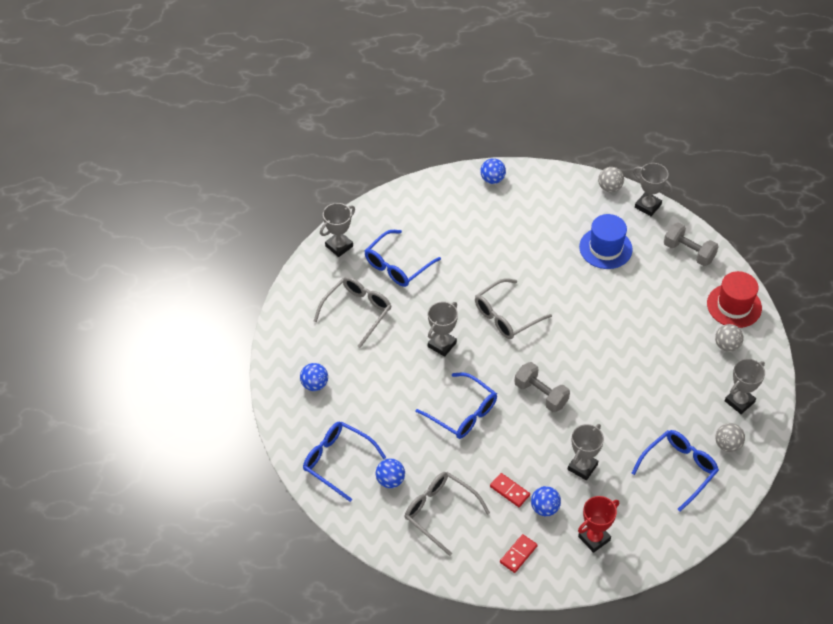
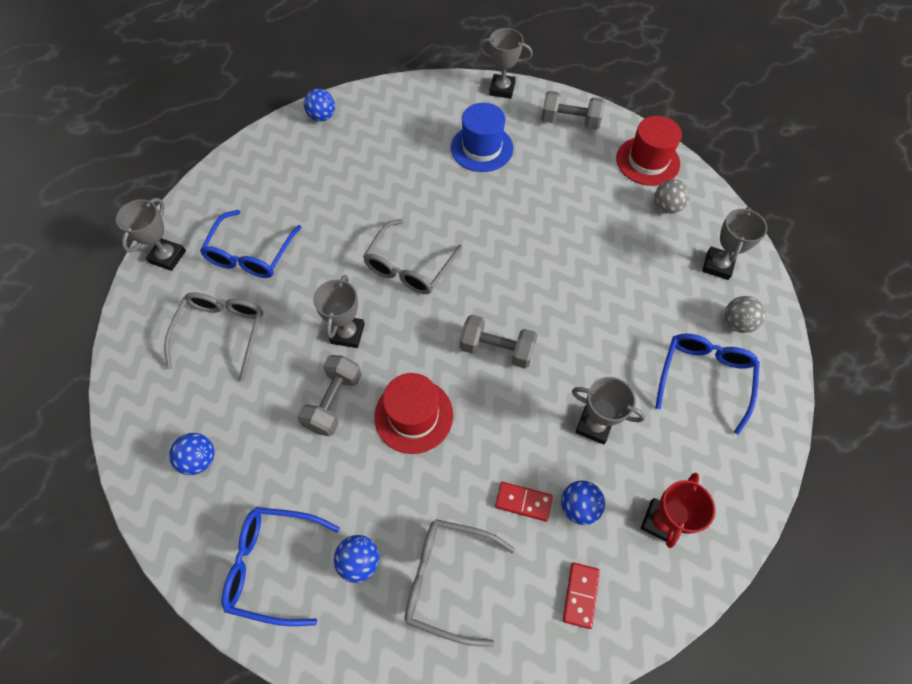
camera: 25 degrees left, 10 degrees up
blue glasses [416,373,497,439] -> red hat [374,373,453,454]
grey trophy [568,424,604,480] -> grey trophy turned 75 degrees counterclockwise [572,377,645,445]
grey ball [598,167,624,192] -> none
none -> grey dumbbell [297,355,362,436]

